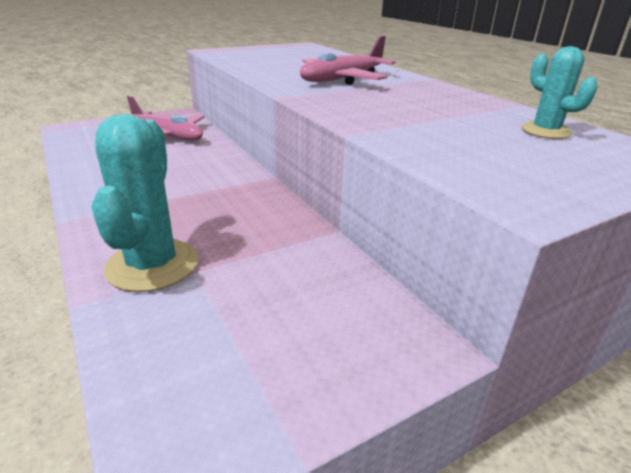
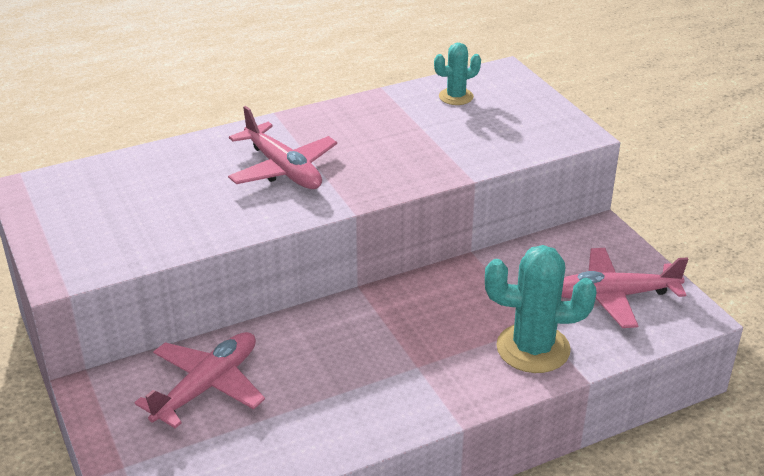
camera: 85 degrees left, 5 degrees up
none -> pink plane [561,248,688,328]

